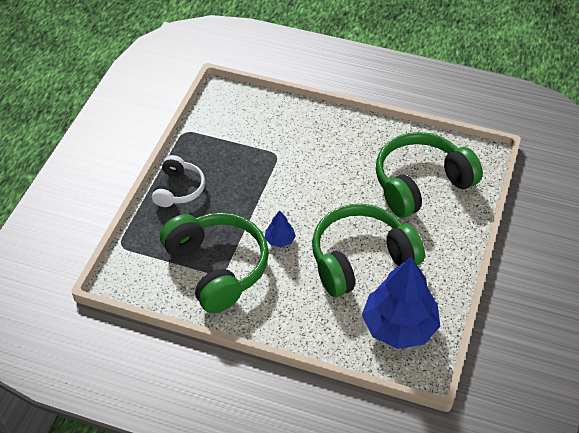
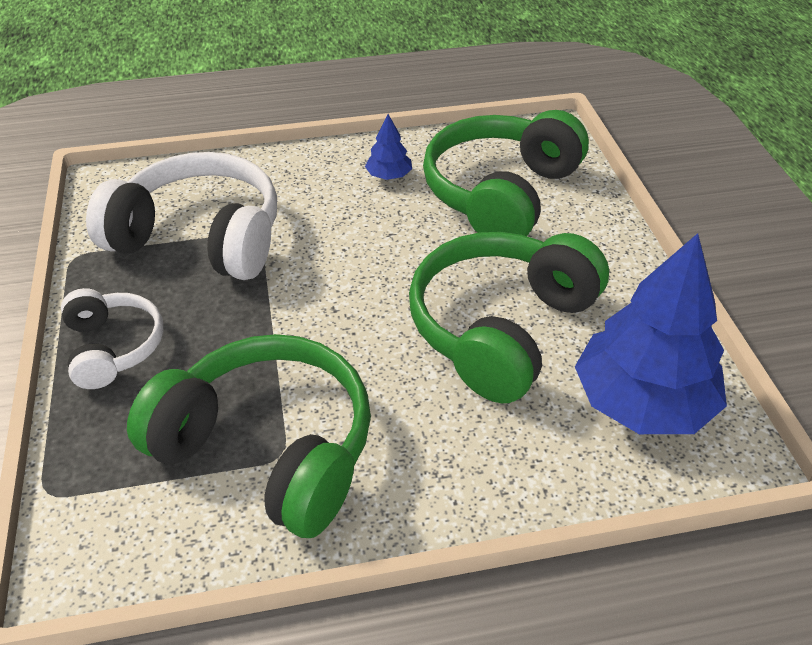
camera: 30 degrees left, 5 degrees down
blue tree [265,211,296,247] -> blue tree moved to [365,114,412,180]
none -> white headphones [86,152,277,280]

